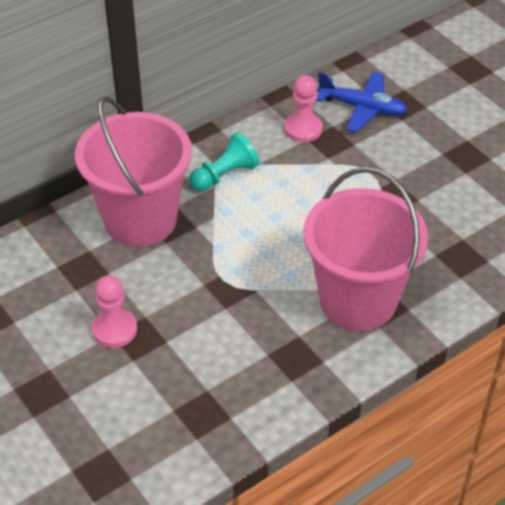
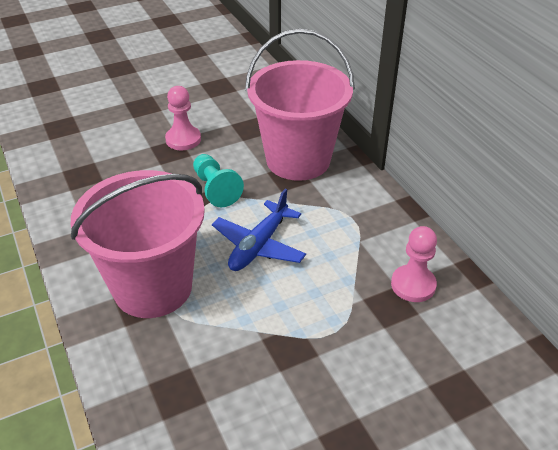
camera: 100 degrees right, 5 degrees down
turquoise pawn [189,132,259,191] -> turquoise pawn moved to [193,154,244,207]
blue plane [316,72,408,132] -> blue plane moved to [212,188,306,271]

